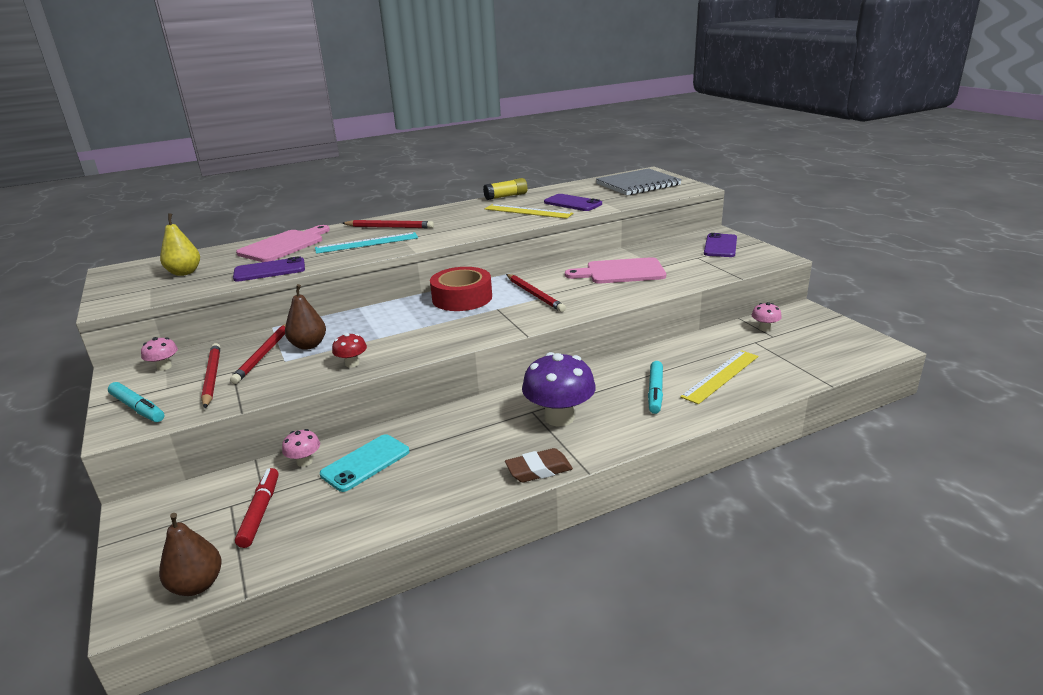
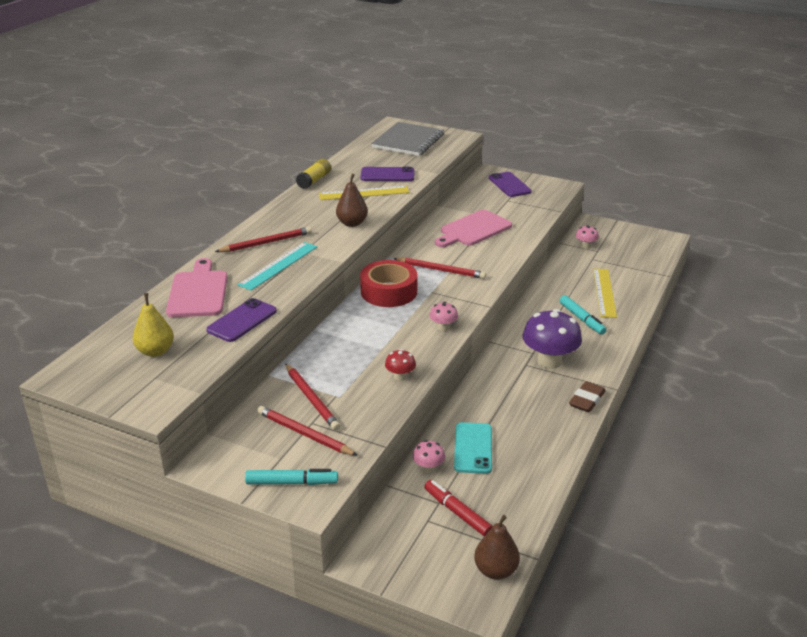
camera: 40 degrees left, 5 degrees up
pink mushroom [141,337,178,371] -> pink mushroom moved to [429,302,458,331]
brown pear [285,284,326,350] -> brown pear moved to [336,174,368,227]

